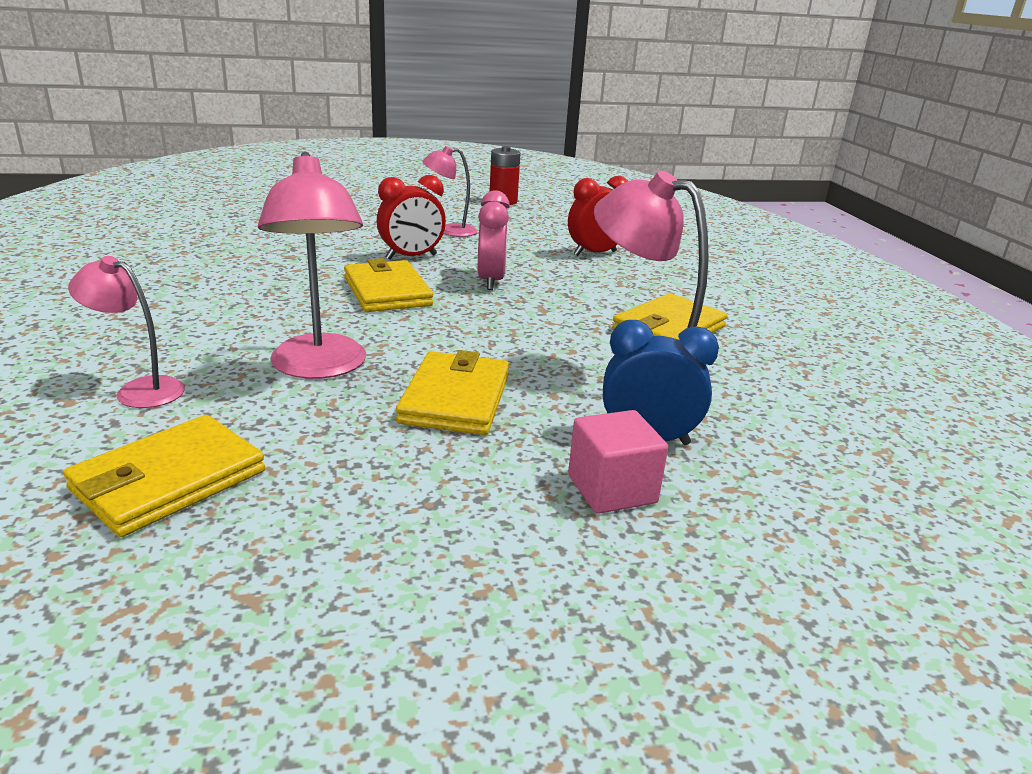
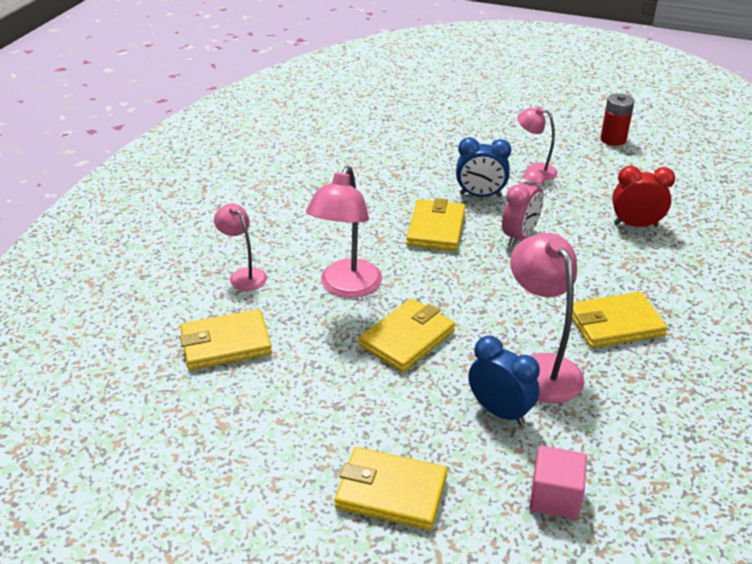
camera: 35 degrees right, 10 degrees up
red clock [377,175,446,260] -> blue clock [456,137,511,197]
pink cube [568,410,668,514] -> pink cube moved to [530,446,587,519]
none -> yellow wallet [334,447,447,530]

